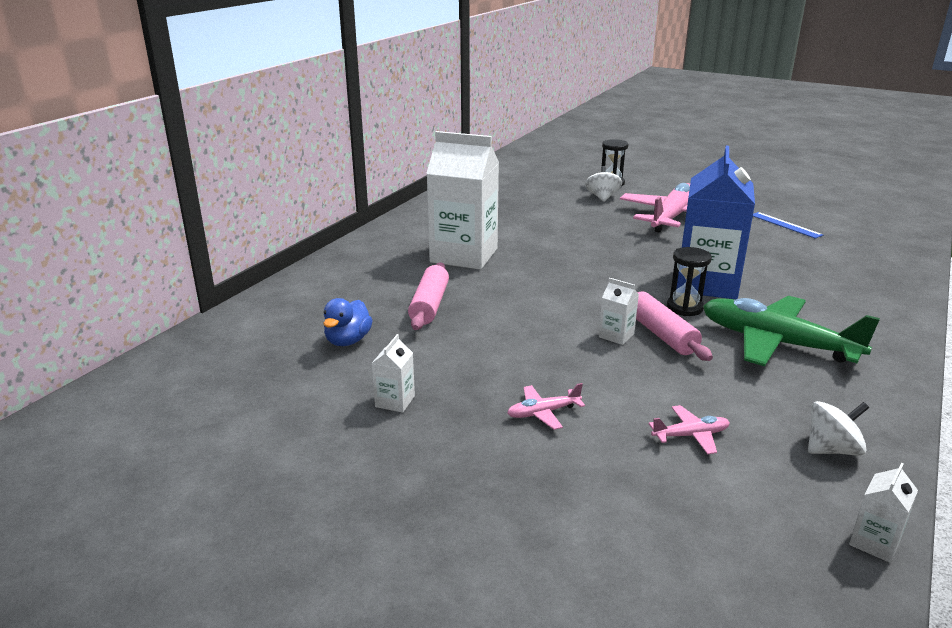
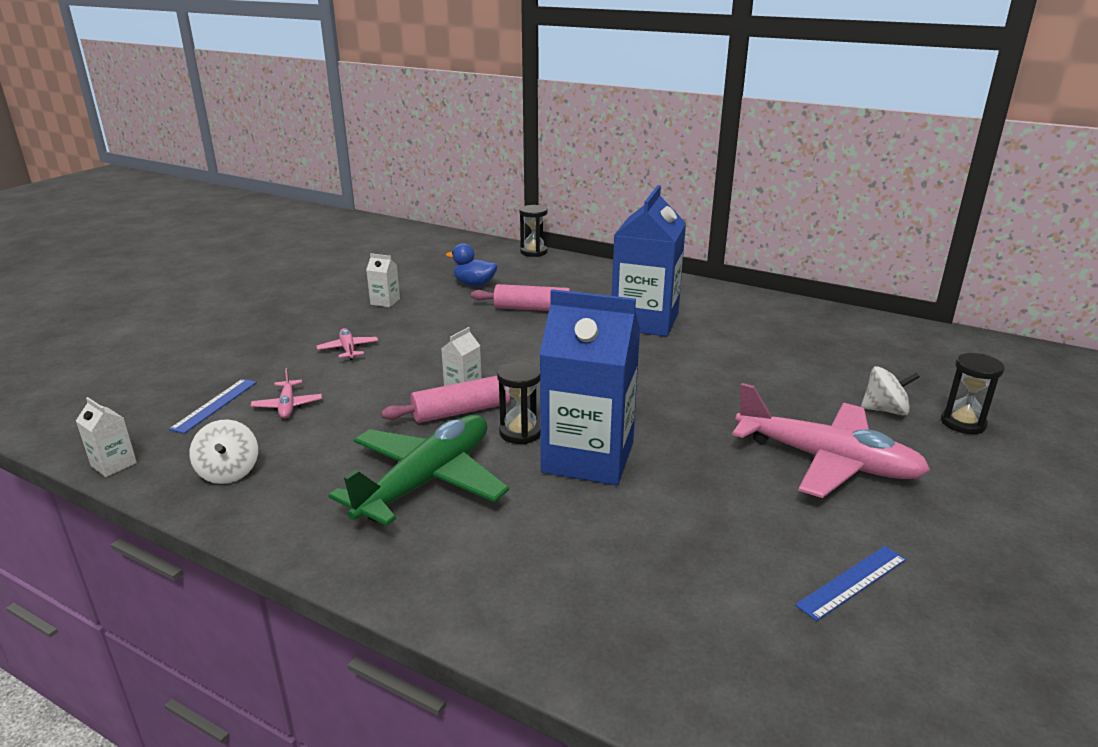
camera: 90 degrees right, 0 degrees up
white carton [426,131,499,270] -> blue carton [612,185,686,337]
none -> blue ruler [169,379,257,434]
none -> black hourglass [519,205,547,257]

